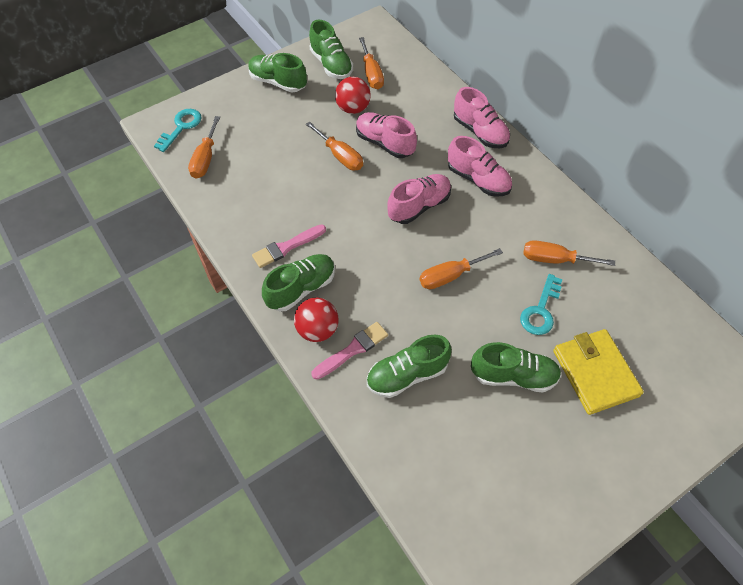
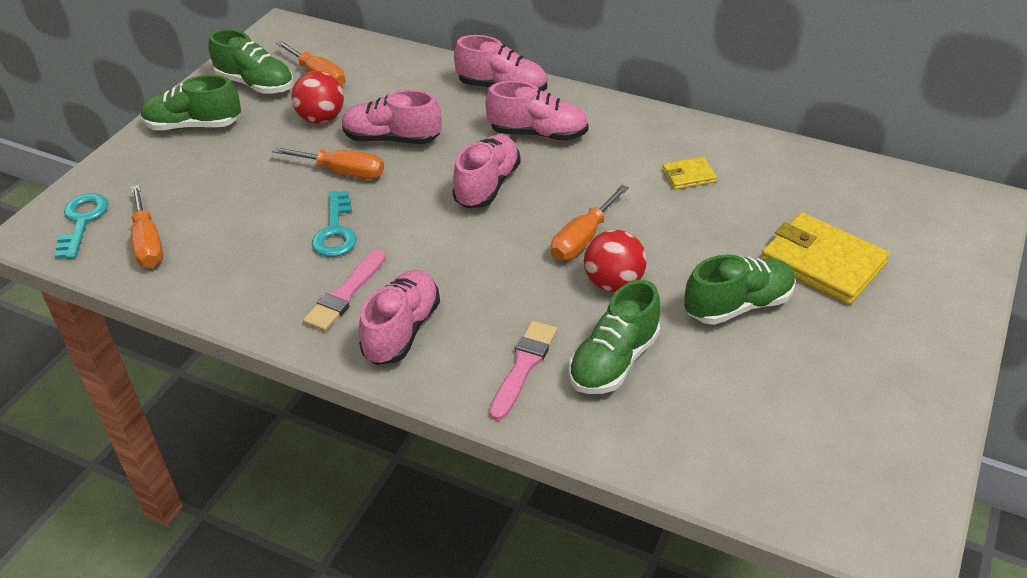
camera: 30 degrees left, 15 degrees down
green shoe [262,254,335,312] -> pink shoe [359,270,440,365]
red ball [294,298,338,342] -> red ball moved to [584,230,647,292]
turquoise key [520,274,562,335] -> turquoise key moved to [312,191,356,257]
orange screwdriver [524,240,615,266] -> yellow wallet [662,157,717,190]

